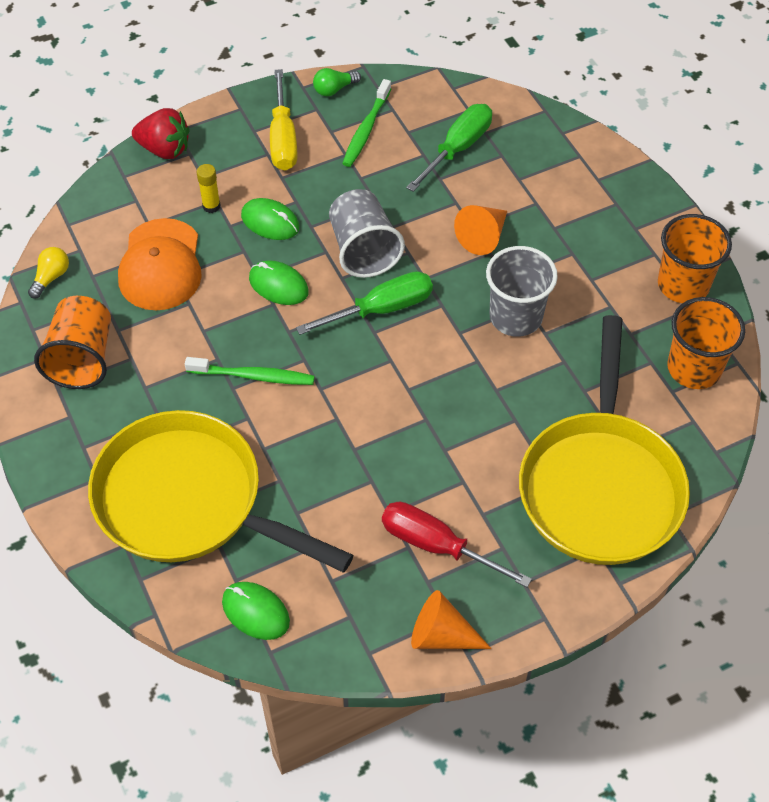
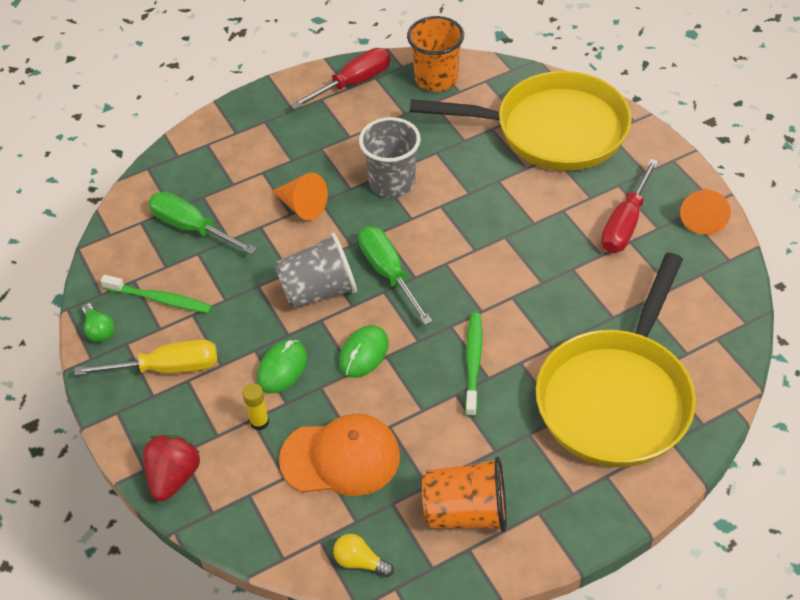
camera: 90 degrees left, 5 degrees down
green mouse [222,582,290,640] -> none
orange cup [658,214,732,303] -> red screwdriver [291,48,391,109]

